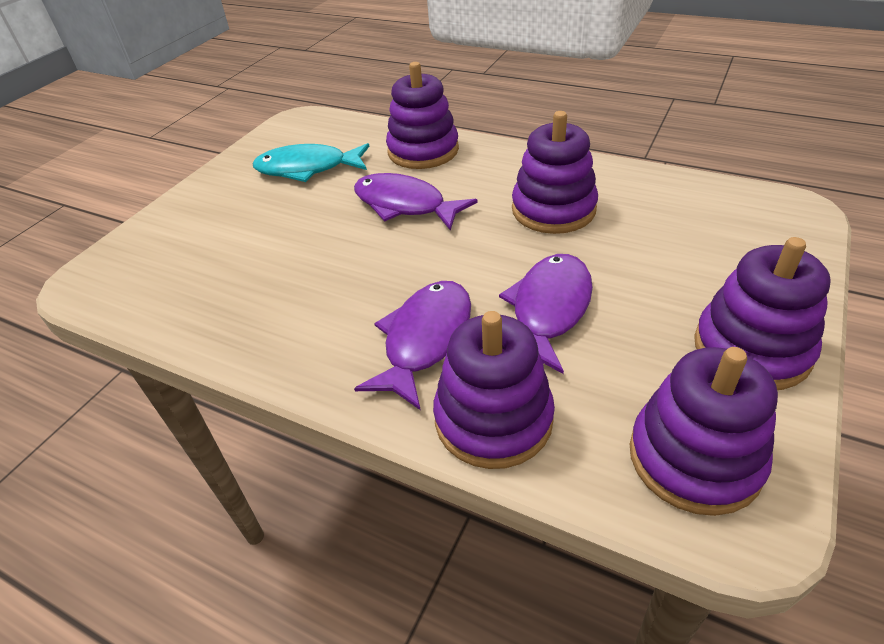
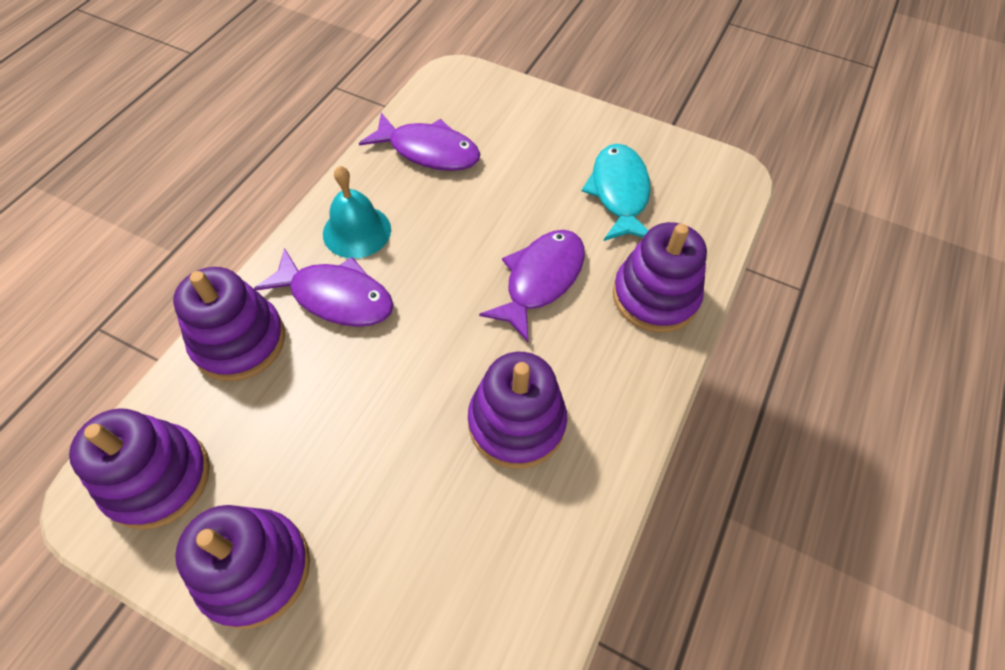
camera: 85 degrees right, 15 degrees up
purple fish [499,254,593,374] -> purple fish moved to [359,113,480,171]
none -> turquoise bell [323,166,391,259]

